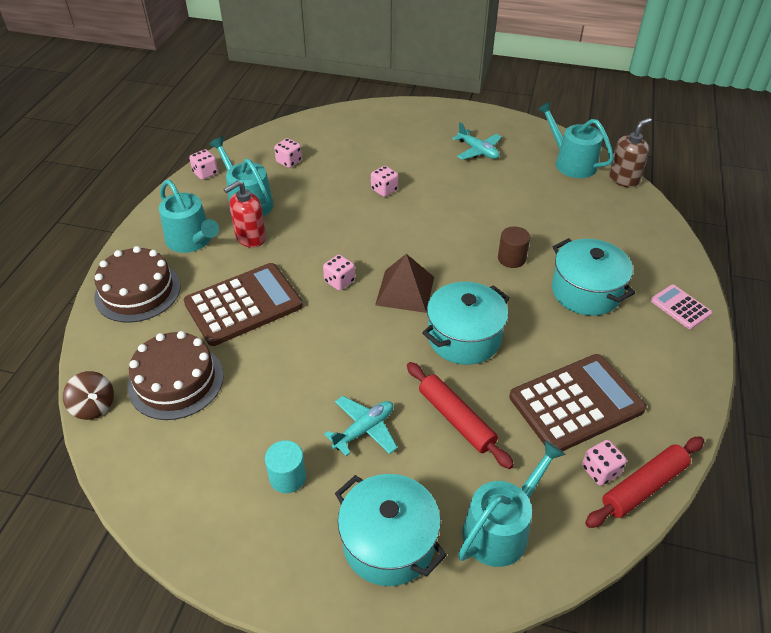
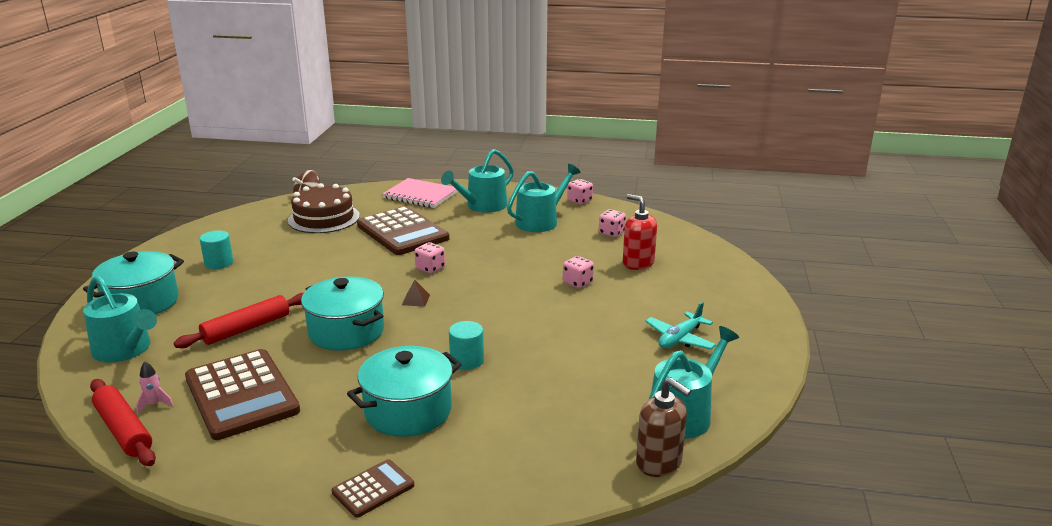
camera: 85 degrees right, 20 degrees down
brown cake [94,246,181,323] -> pink notebook [382,178,458,208]
red soap dispenser [223,180,266,248] -> red soap dispenser moved to [623,194,657,270]
turquoise plane [324,396,398,456] -> none
brown pyramid [375,254,434,313] -> brown pyramid [402,280,430,307], size x0.46
brown cylinder [498,226,530,268] -> turquoise cylinder [449,321,484,370]
pink dice [582,440,627,486] -> pink rocket [136,361,174,414]
pink calculator [651,285,712,329] -> brown calculator [332,459,414,518]

